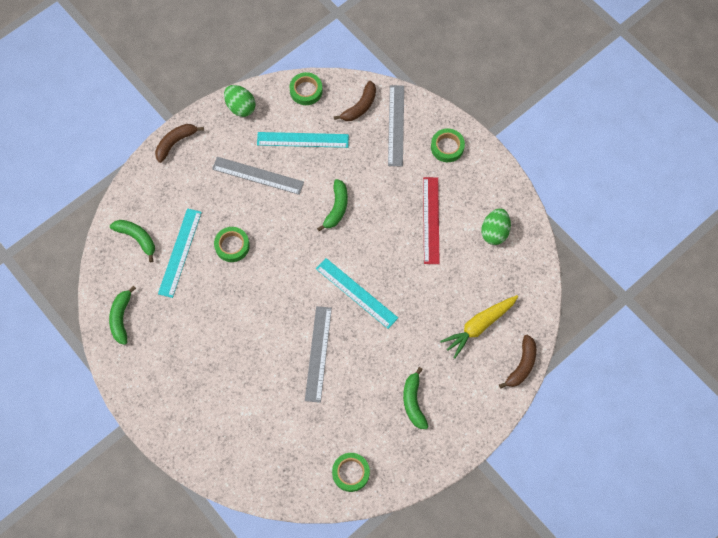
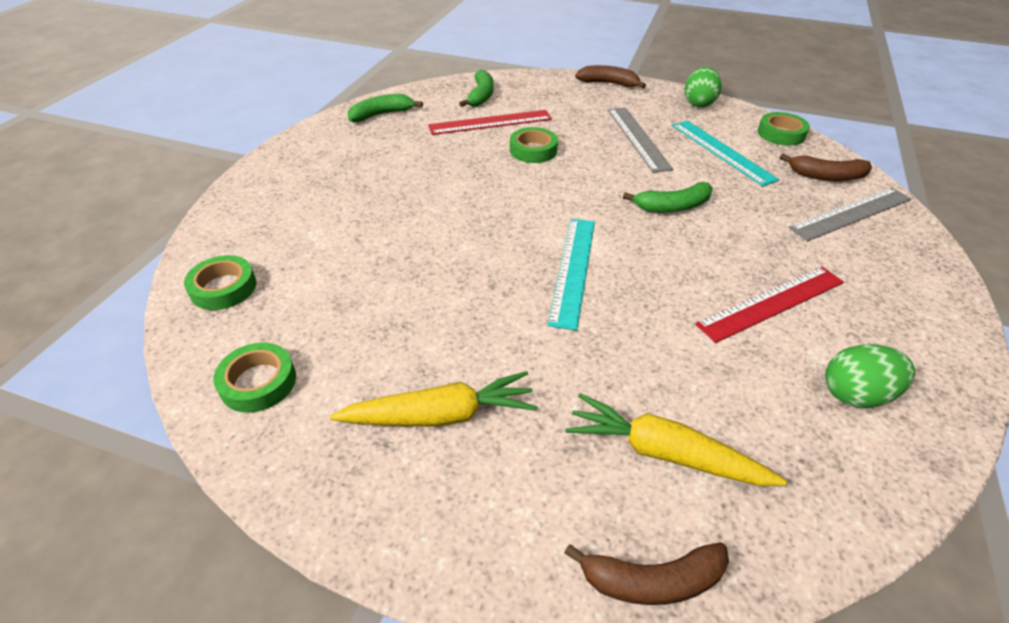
camera: 60 degrees right, 25 degrees down
turquoise ruler [158,208,202,298] -> red ruler [428,110,552,135]
grey ruler [305,306,332,403] -> none
green banana [403,367,428,429] -> yellow carrot [330,371,537,427]
green tape [431,128,465,162] -> green tape moved to [184,255,256,310]

